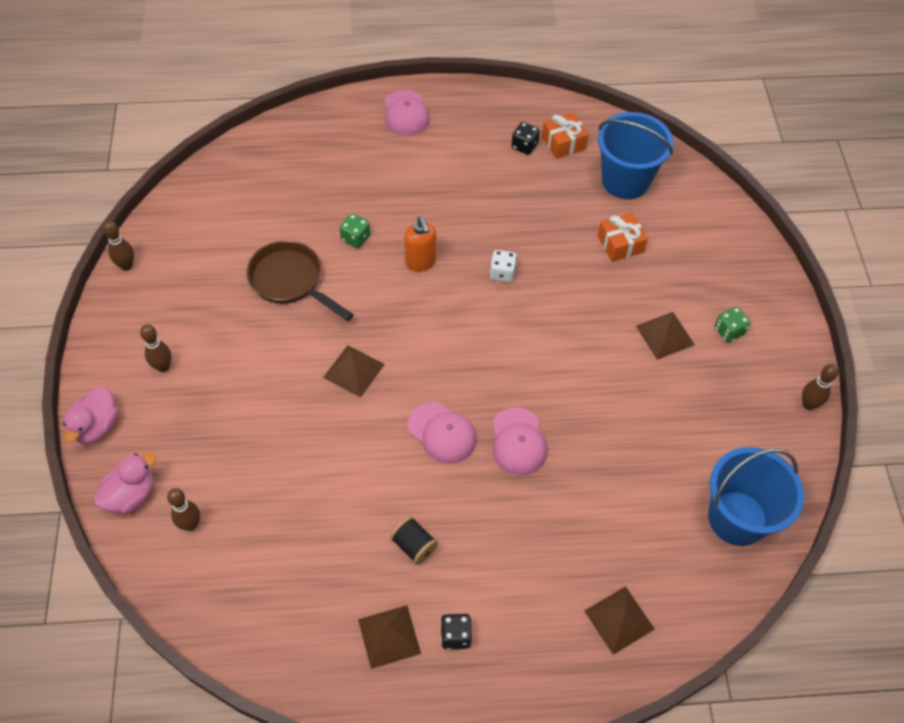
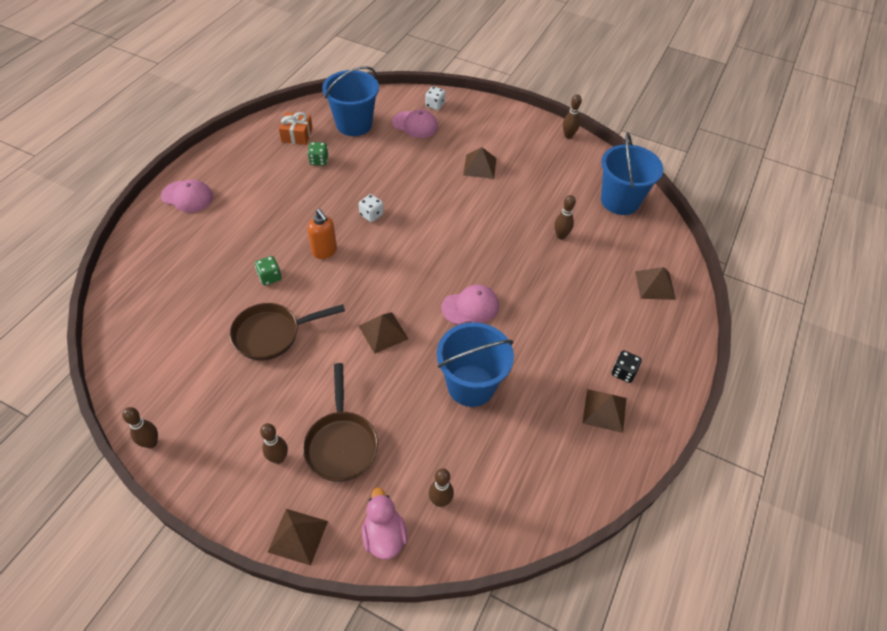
camera: 60 degrees left, 5 degrees down
pink duck [63,386,119,444] -> brown pyramid [268,509,328,566]
black spool [390,516,438,565] -> none
orange soap dispenser [404,216,436,272] -> orange soap dispenser turned 45 degrees clockwise [307,209,337,259]
pink cap [492,407,547,476] -> pink cap moved to [392,109,438,138]
black dice [511,122,540,155] -> none
orange gift [598,213,648,262] -> none
green dice [715,306,751,343] -> green dice moved to [308,142,328,166]
none -> brown pan [303,363,378,482]
none -> white dice [425,86,445,110]
none -> blue bucket [437,322,514,407]
none -> brown bowling pin [555,195,576,240]

